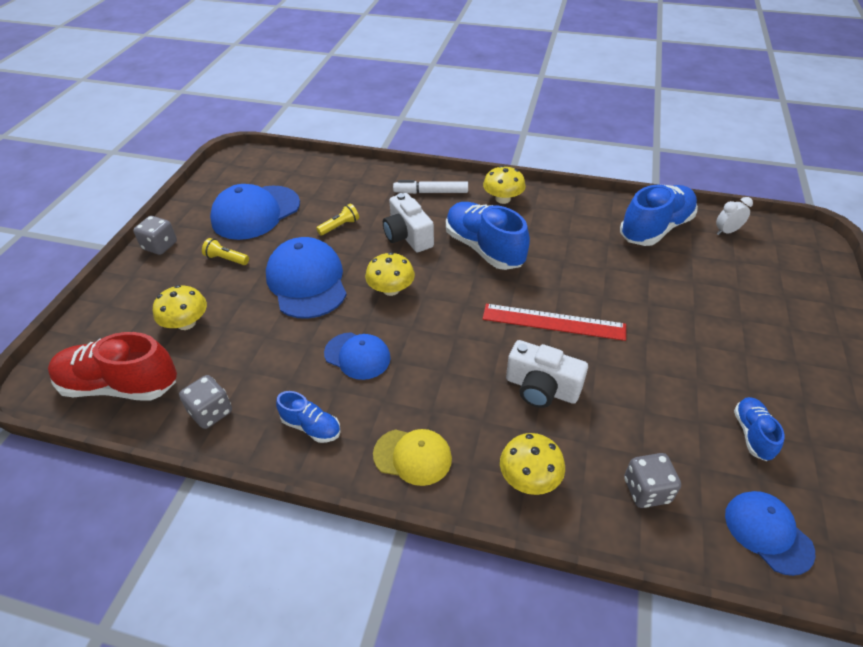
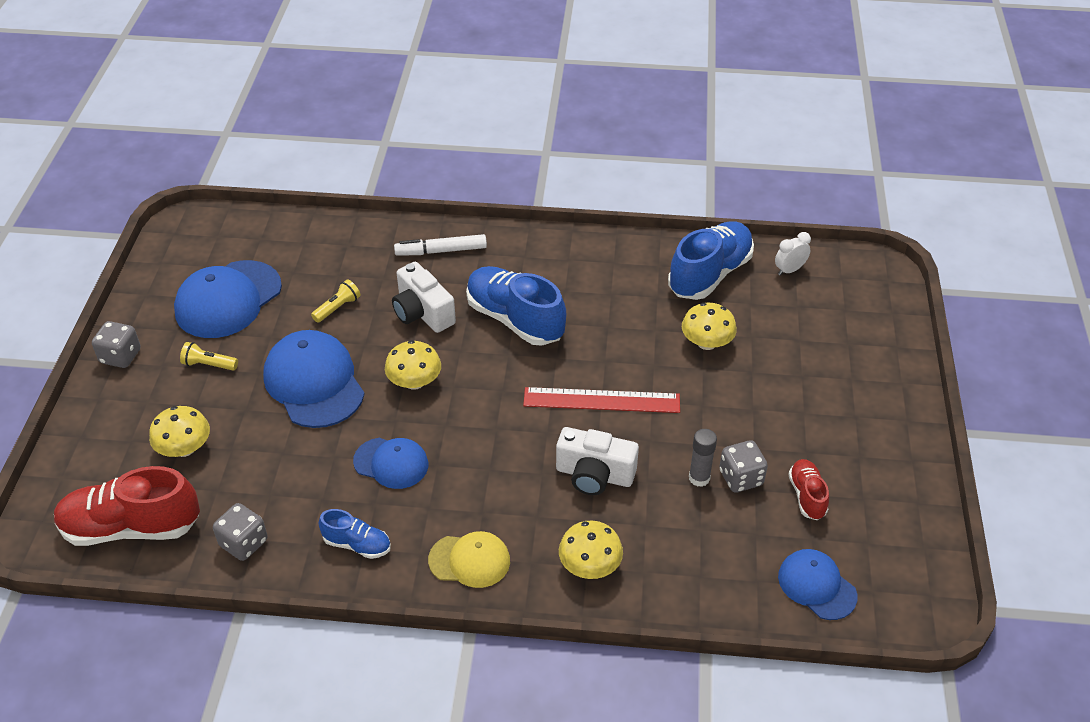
camera: 10 degrees left, 0 degrees up
yellow mushroom [483,166,526,204] -> yellow mushroom moved to [682,303,737,350]
grey dice [624,453,681,508] -> grey dice moved to [719,440,768,492]
blue shoe [734,397,785,461] -> red shoe [788,459,829,520]
none -> grey glue stick [689,429,717,487]

